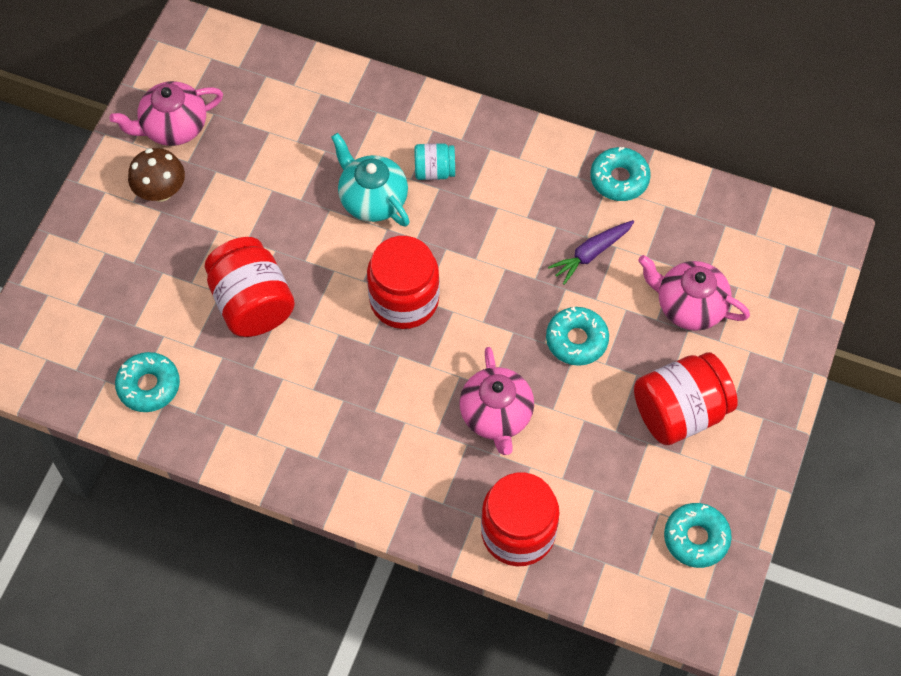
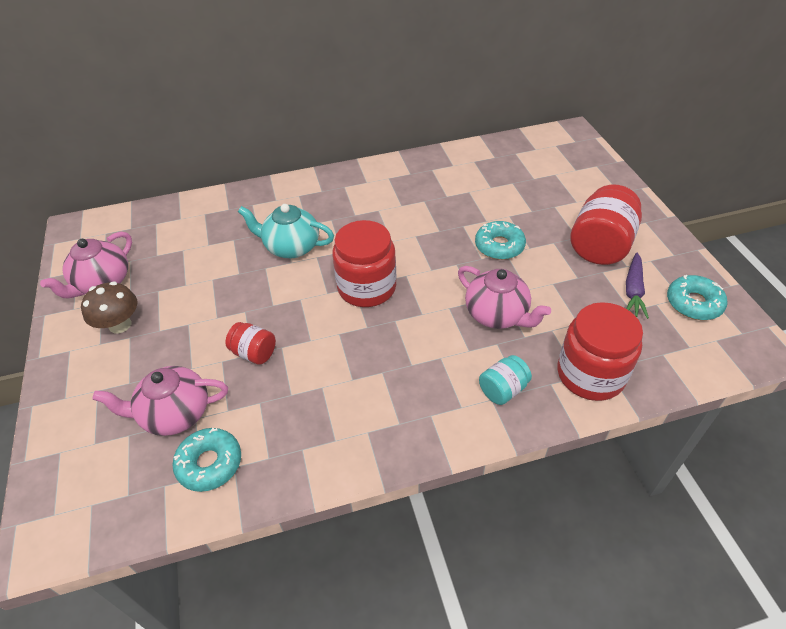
camera: 35 degrees left, 15 degrees down
red jar [205,237,295,337] -> red jar [225,322,276,365], size x0.53
turquoise jar [414,143,455,180] -> turquoise jar moved to [479,355,532,405]
purple carrot [548,220,634,285] -> purple carrot moved to [626,253,649,319]
turquoise donut [590,147,651,201] -> none
pink teapot [638,255,750,331] -> pink teapot moved to [92,366,228,436]

